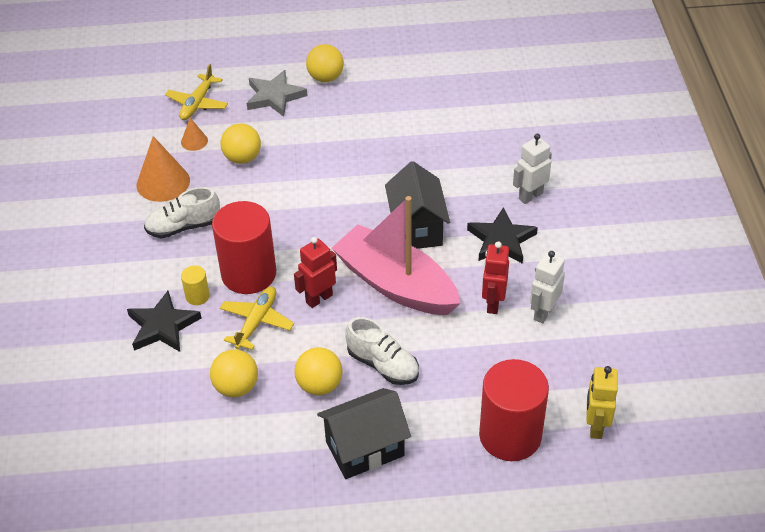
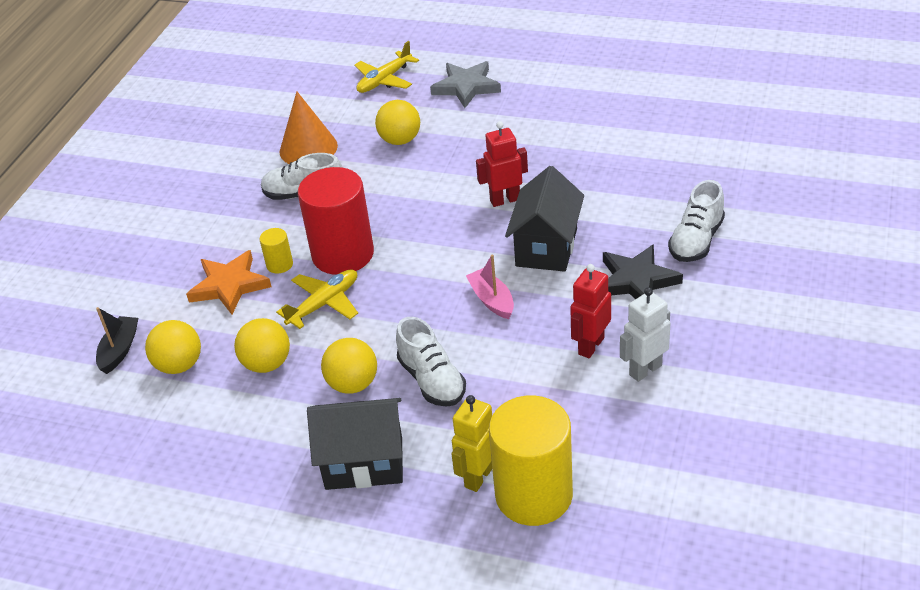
camera: 25 degrees right, 5 degrees down
black star [127,291,201,352] -> orange star [186,250,271,314]
orange cone [181,118,208,151] -> none
red robot [294,237,337,308] -> red robot moved to [476,121,528,207]
yellow ball [306,44,344,82] -> yellow ball moved to [145,320,201,374]
pink boat [332,196,461,315] -> pink boat [466,255,514,319], size x0.42
red cylinder [479,359,549,461] -> yellow cylinder [489,395,573,526]
white robot [513,134,552,204] -> white shoe [668,180,725,262]
yellow robot [586,366,618,439] -> yellow robot moved to [451,395,492,492]
none -> black boat [96,307,138,374]

